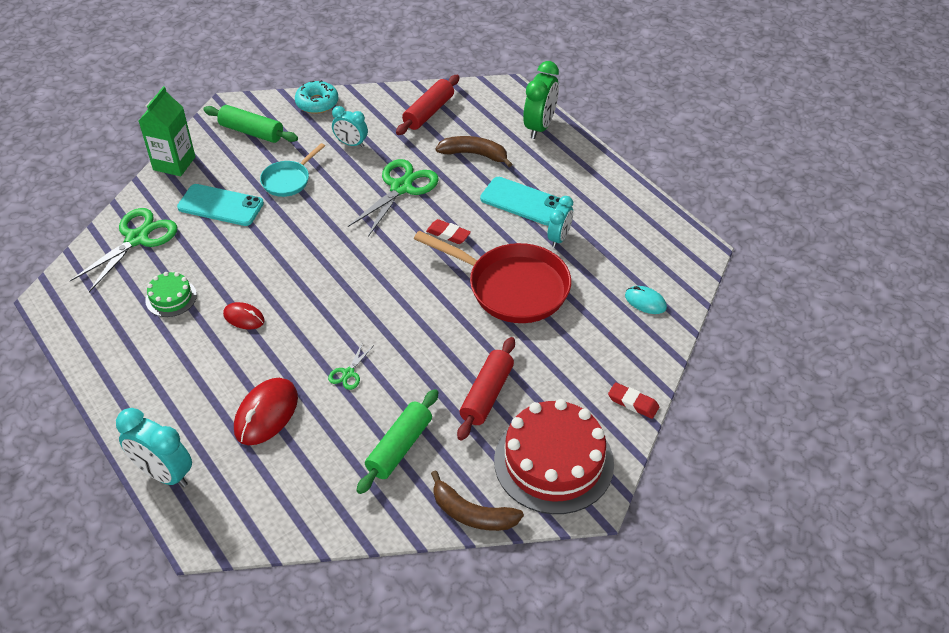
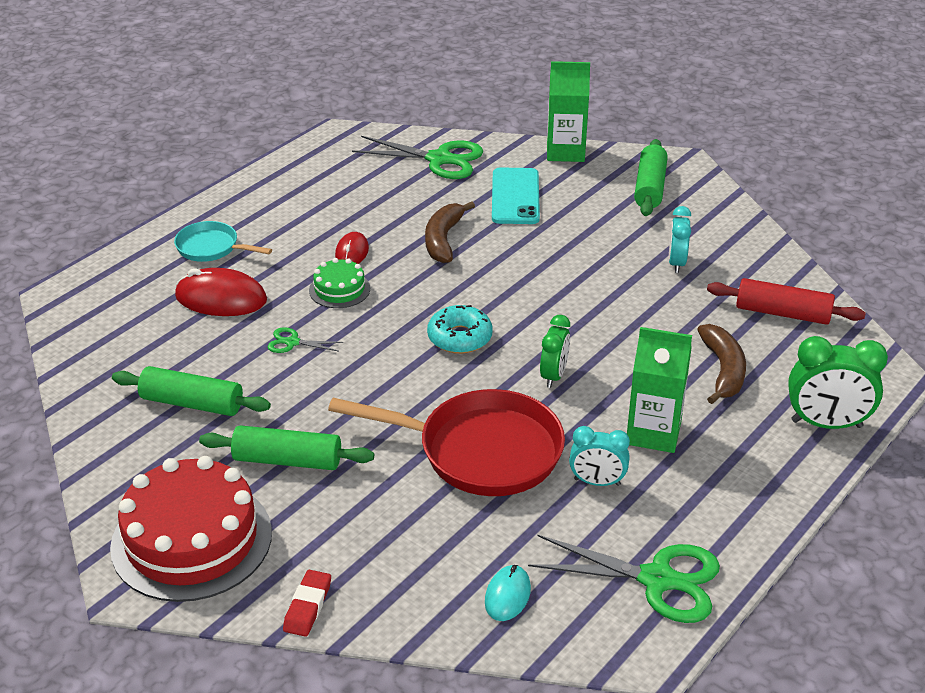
camera: 75 degrees right, 10 degrees down
turquoise clock [116,408,192,487] -> none
green cake [145,272,197,317] -> green cake moved to [309,258,370,308]
turquoise pan [260,143,325,197] -> turquoise pan moved to [174,221,272,262]
turquoise donut [295,80,338,114] -> turquoise donut moved to [427,305,493,354]
green scissors [348,159,439,237] -> green scissors moved to [528,535,720,623]
red pan [414,231,571,323] -> red pan turned 90 degrees counterclockwise [328,389,565,496]
red eraser [426,219,471,244] -> green clock [540,315,570,388]
brown banana [431,470,524,531] -> brown banana moved to [425,202,475,263]
red rolling pin [457,337,515,441] -> green rolling pin [199,425,374,470]
turquoise phone [480,177,561,225] -> green carton [627,327,692,453]

